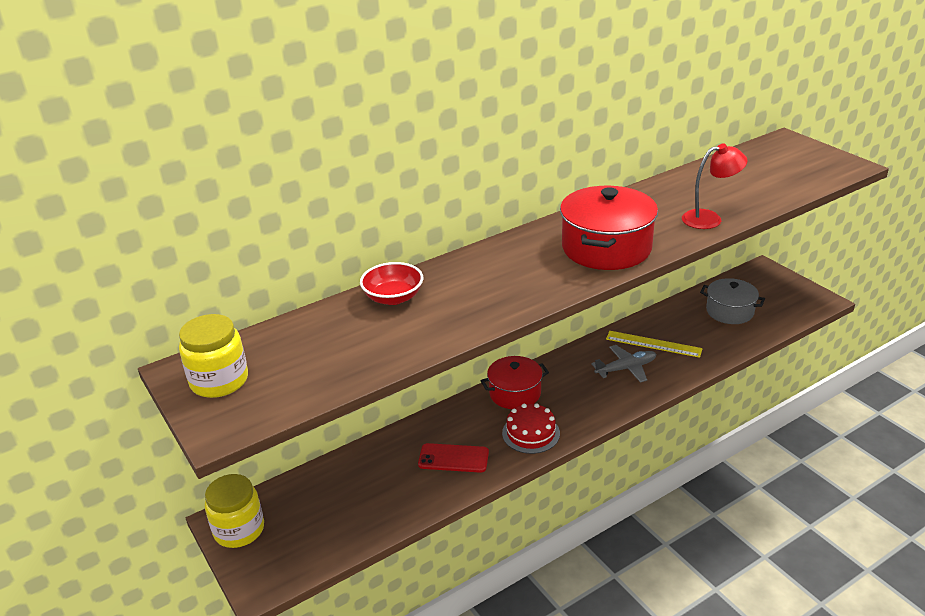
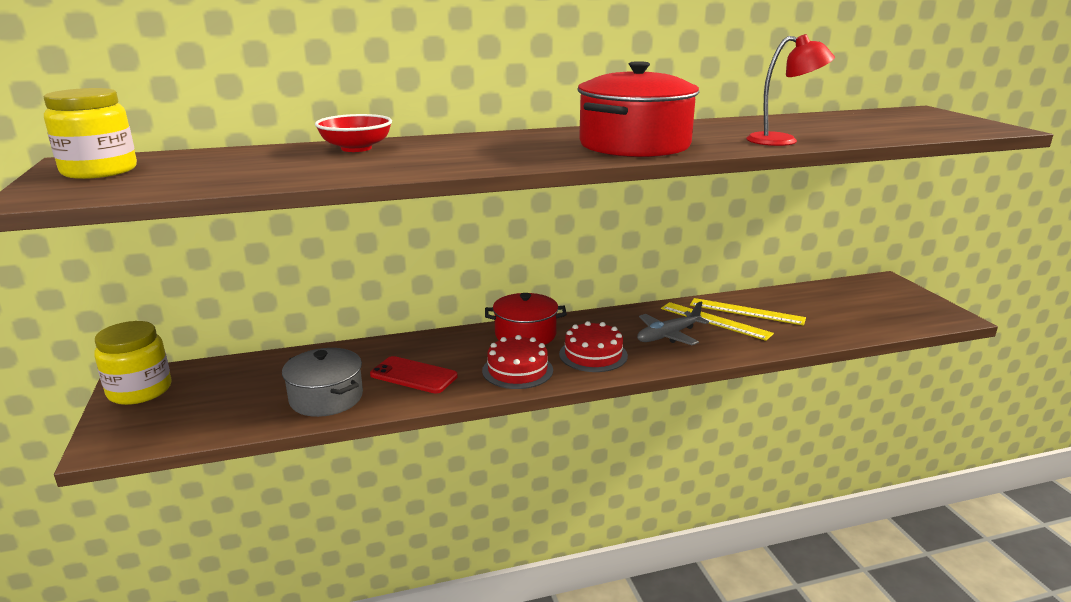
camera: 15 degrees right, 10 degrees down
grey plane [591,345,657,383] -> grey plane turned 150 degrees clockwise [637,302,709,345]
grey pot [700,278,765,324] -> grey pot moved to [282,348,363,417]
none -> red cake [559,321,628,372]
none -> yellow ruler [690,298,806,326]

